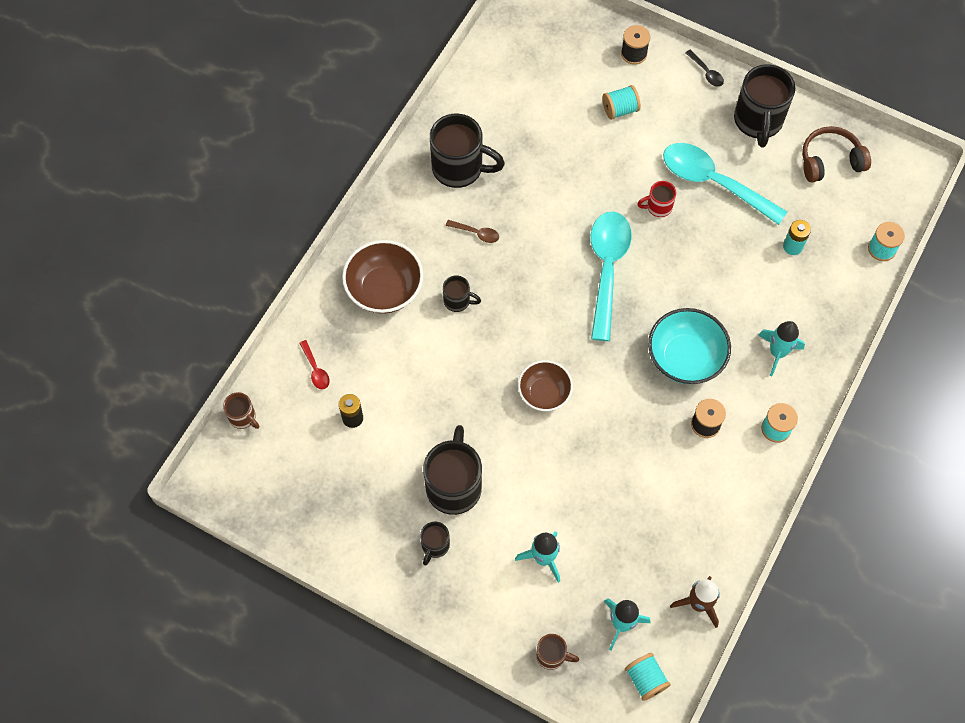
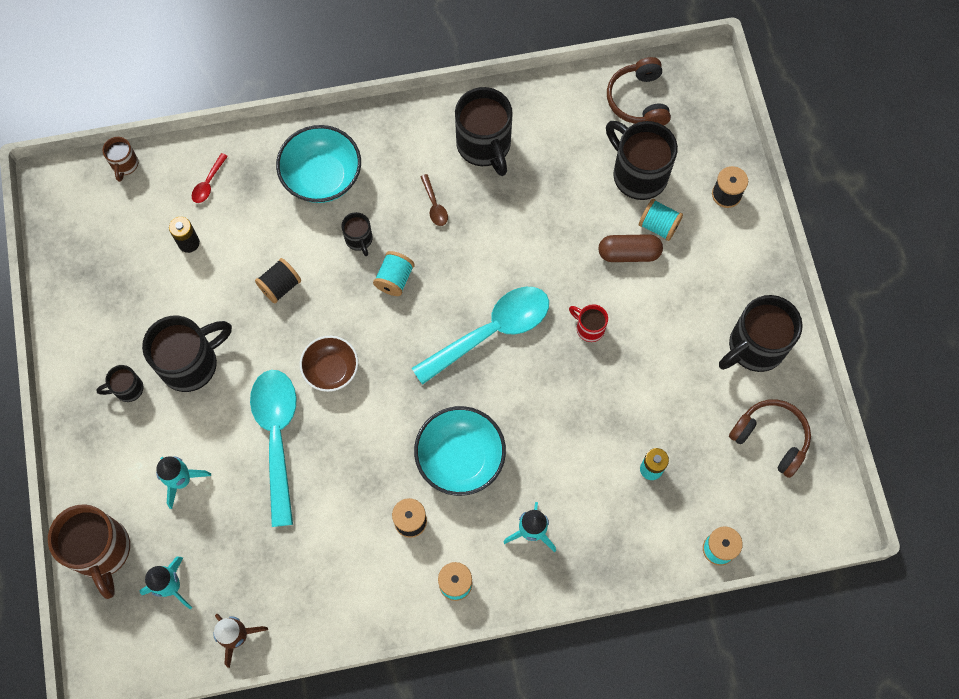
camera: 50 degrees right, 5 degrees up
brown bowl [342,240,423,314] -> turquoise bowl [276,125,361,203]
brown mug [536,634,579,670] -> brown mug [48,504,130,599], size x2.01
turquoise spool [625,653,671,701] -> turquoise spool moved to [373,251,415,296]
turquoise spoon [663,143,787,225] -> turquoise spoon moved to [250,370,297,527]
black spoon [685,50,724,87] -> none
none -> black spool [255,258,301,303]
none -> brown capsule [598,234,663,262]
none -> black mug [606,121,678,200]
none -> brown headphones [607,57,671,125]

